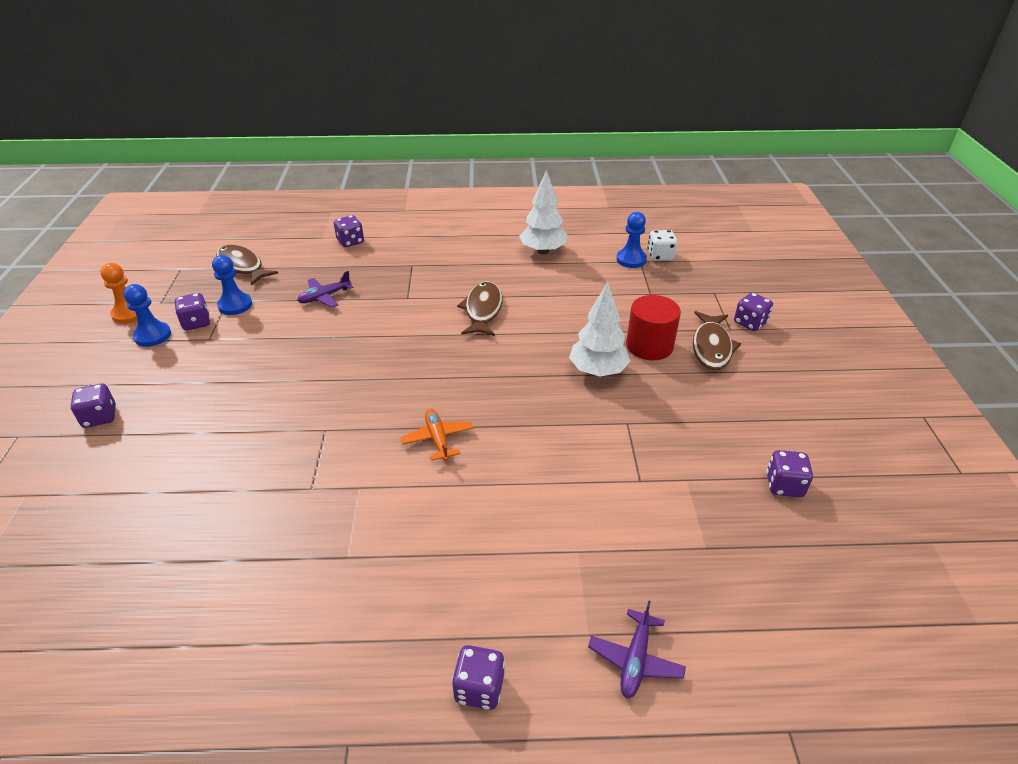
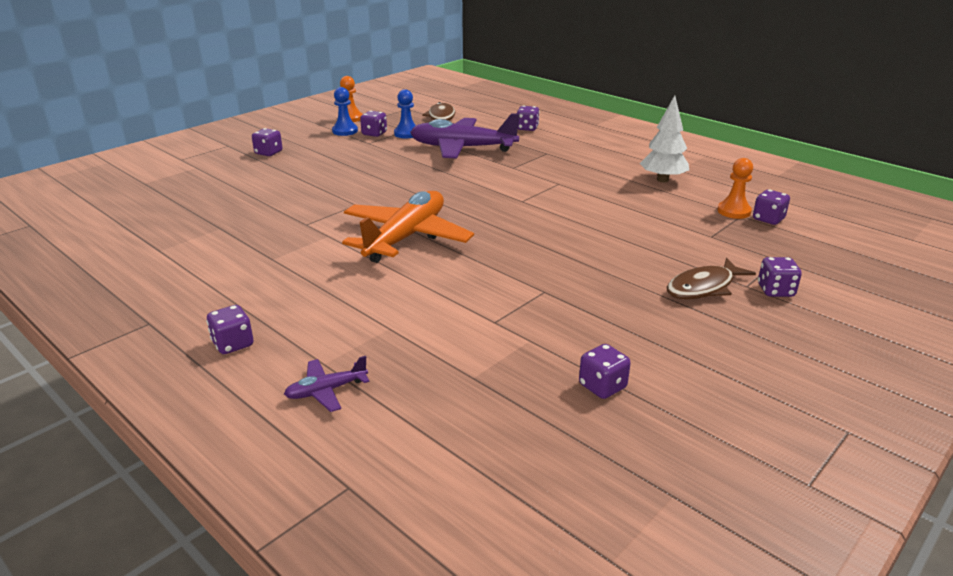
camera: 45 degrees right, 10 degrees down
purple plane [297,271,353,308] -> purple plane [410,113,520,159], size x2.29
orange plane [401,409,473,461] -> orange plane [342,191,474,263], size x2.29
brown fish [457,281,503,336] -> none
white tree [569,282,630,377] -> none
blue pawn [616,212,647,268] -> orange pawn [717,158,753,219]
red cylinder [626,295,681,360] -> none
white dice [647,230,677,261] -> purple dice [753,189,790,225]

